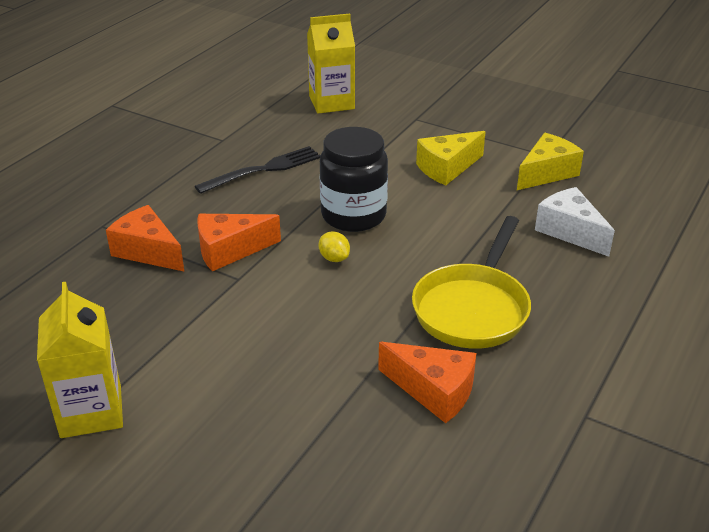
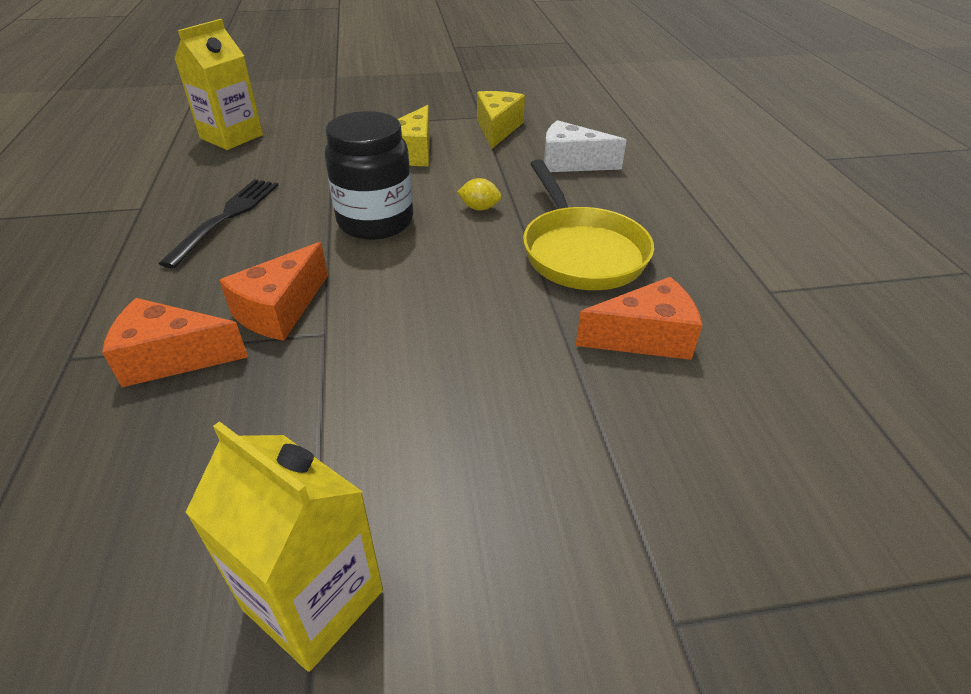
camera: 40 degrees left, 5 degrees up
yellow lemon [319,232,350,262] -> yellow lemon moved to [457,178,501,211]

